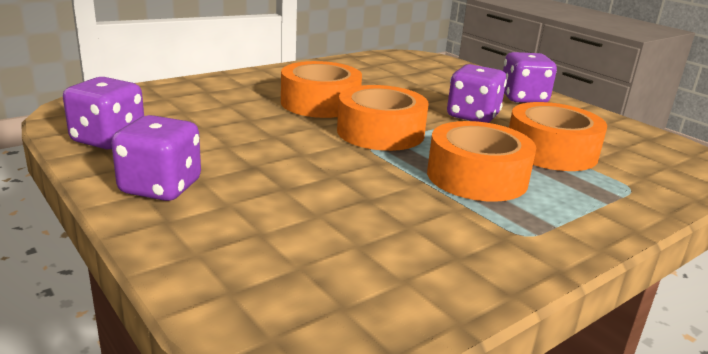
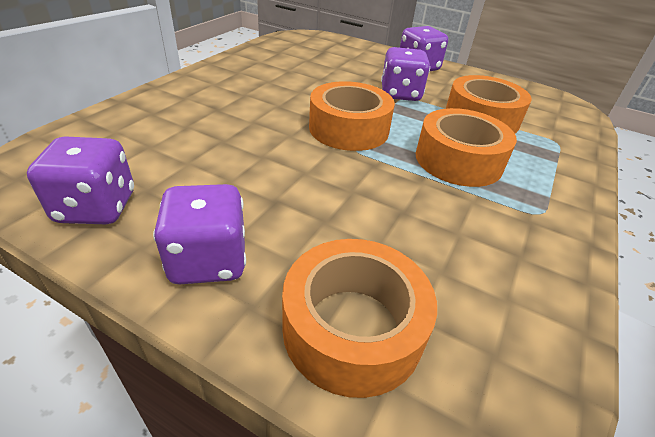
camera: 25 degrees left, 15 degrees up
orange tape [281,61,362,118] -> orange tape moved to [282,239,437,398]

